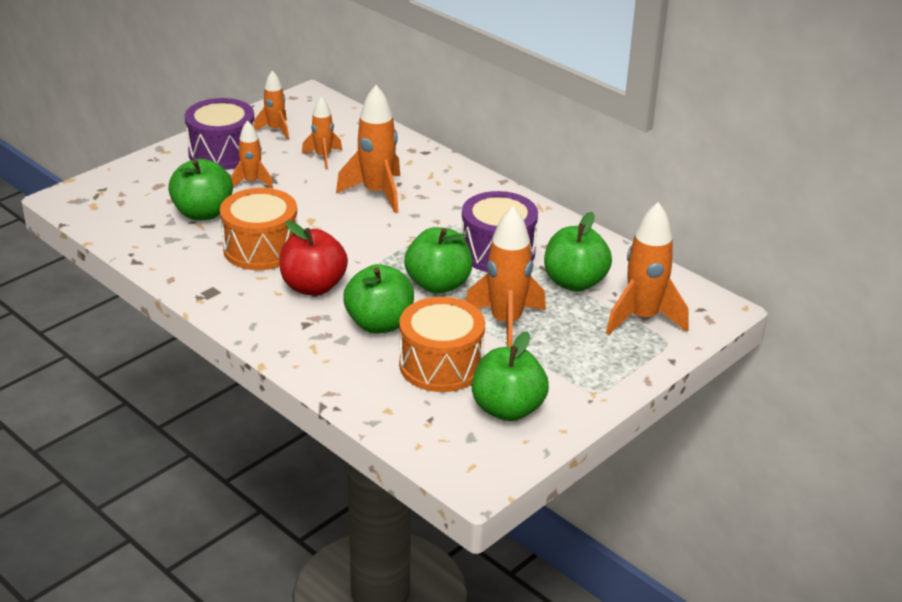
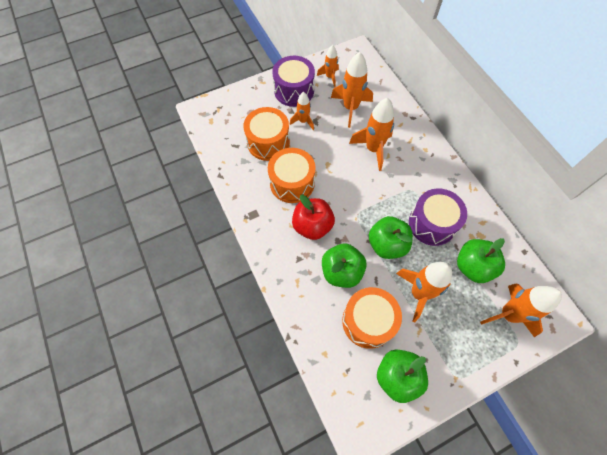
camera: 20 degrees right, 30 degrees up
green apple [168,159,233,220] -> orange drum [243,107,290,161]
orange rocket [302,96,342,169] -> orange rocket [331,52,373,128], size x1.71

